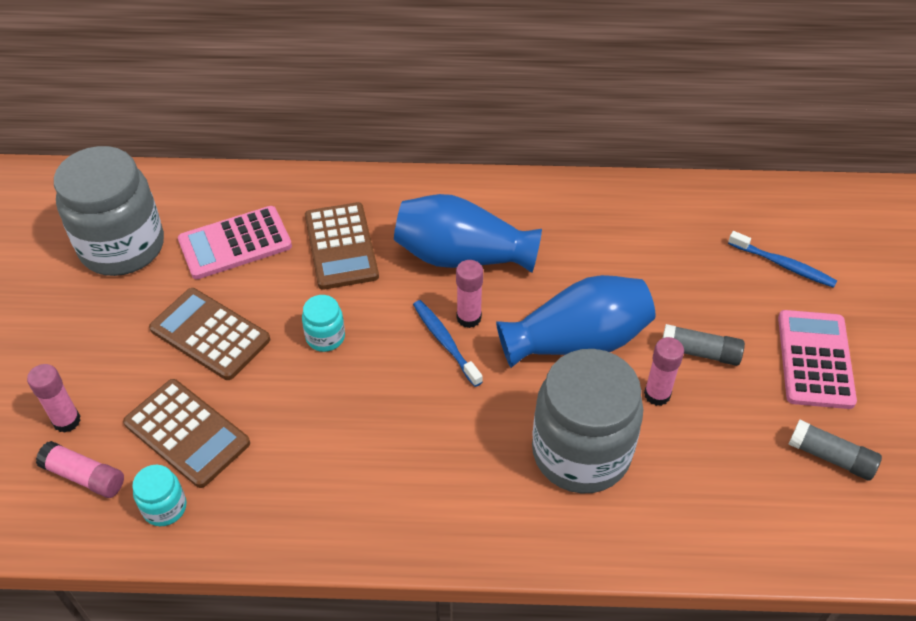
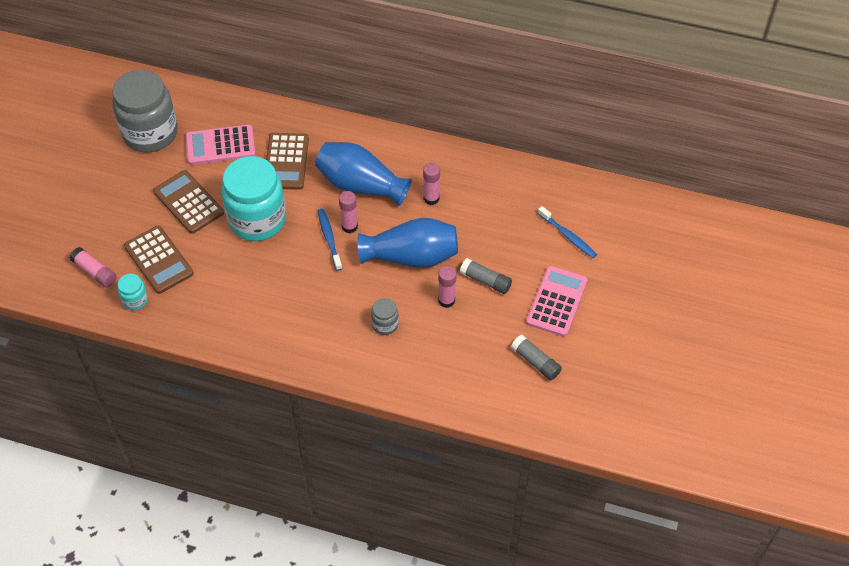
camera: 15 degrees right, 5 degrees up
pink glue stick [27,364,81,433] -> pink glue stick moved to [423,163,440,205]
turquoise jar [302,295,345,352] -> turquoise jar [221,156,286,241], size x2.32
grey jar [532,349,643,493] -> grey jar [371,298,399,335], size x0.43

